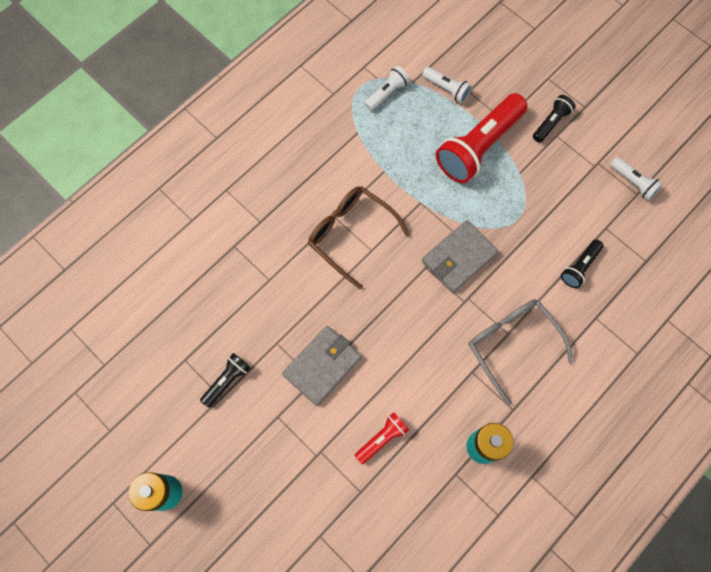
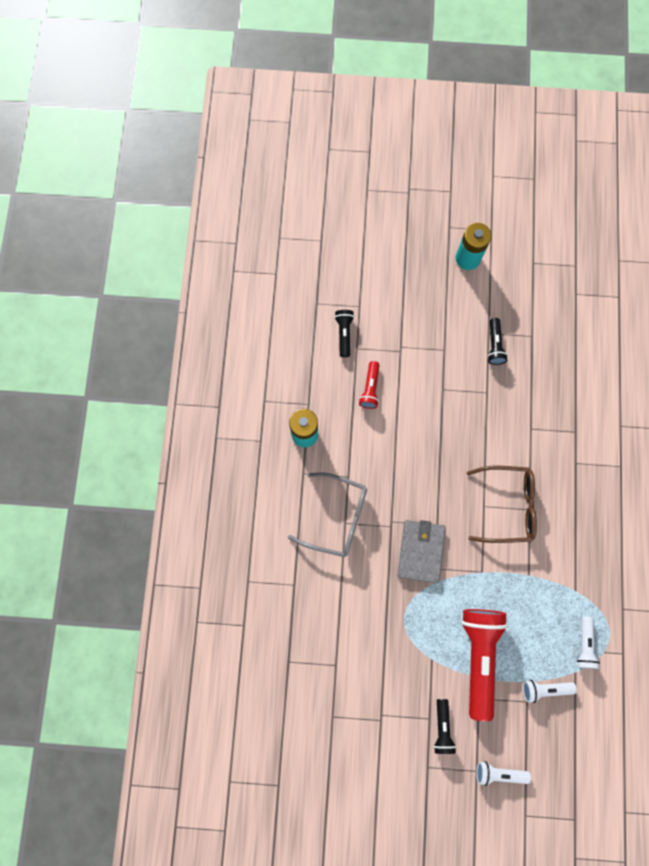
camera: 140 degrees right, 5 degrees up
grey wallet [282,326,361,406] -> none
black flashlight [561,239,604,288] -> black flashlight moved to [334,310,354,357]
white flashlight [610,157,663,200] -> white flashlight moved to [476,761,531,786]

